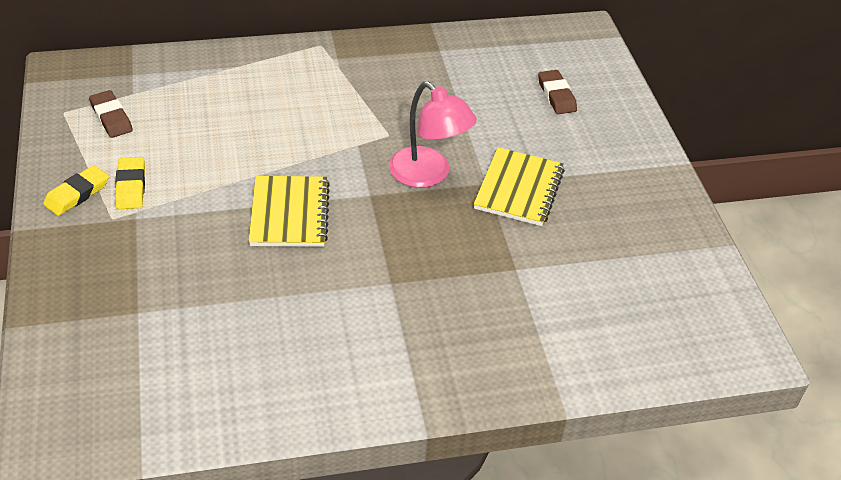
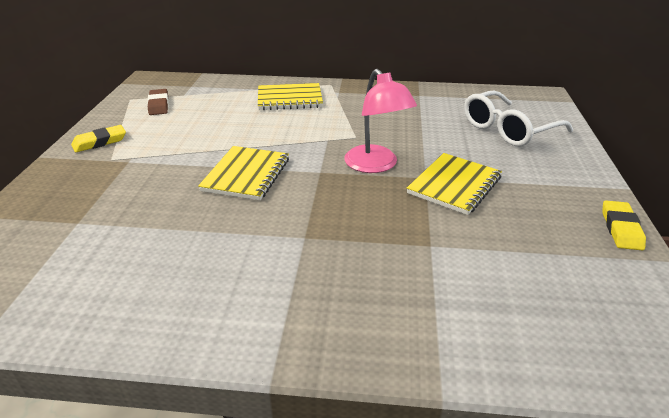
camera: 20 degrees right, 10 degrees down
yellow eraser [115,157,145,209] -> yellow eraser moved to [602,200,646,250]
brown eraser [538,70,577,114] -> white glasses [464,90,573,146]
none -> yellow notebook [258,83,323,110]

